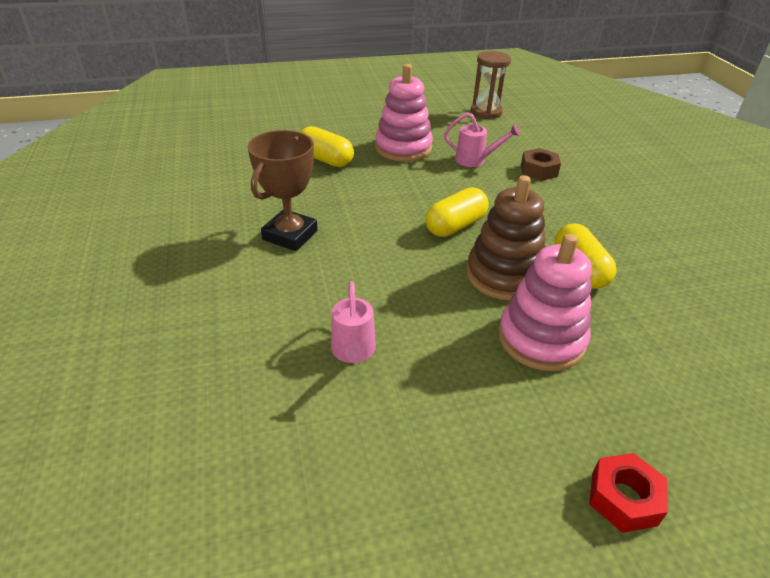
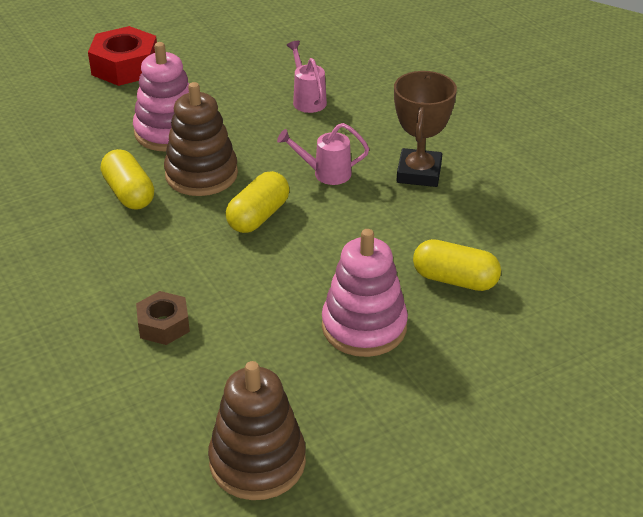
camera: 165 degrees right, 0 degrees up
pink watering can [444,112,520,167] -> pink watering can moved to [277,123,369,185]
brown hourglass [471,51,511,119] -> brown stacking toy [208,361,306,500]
red nut [589,453,668,533] -> red nut [88,26,157,86], size x1.66

